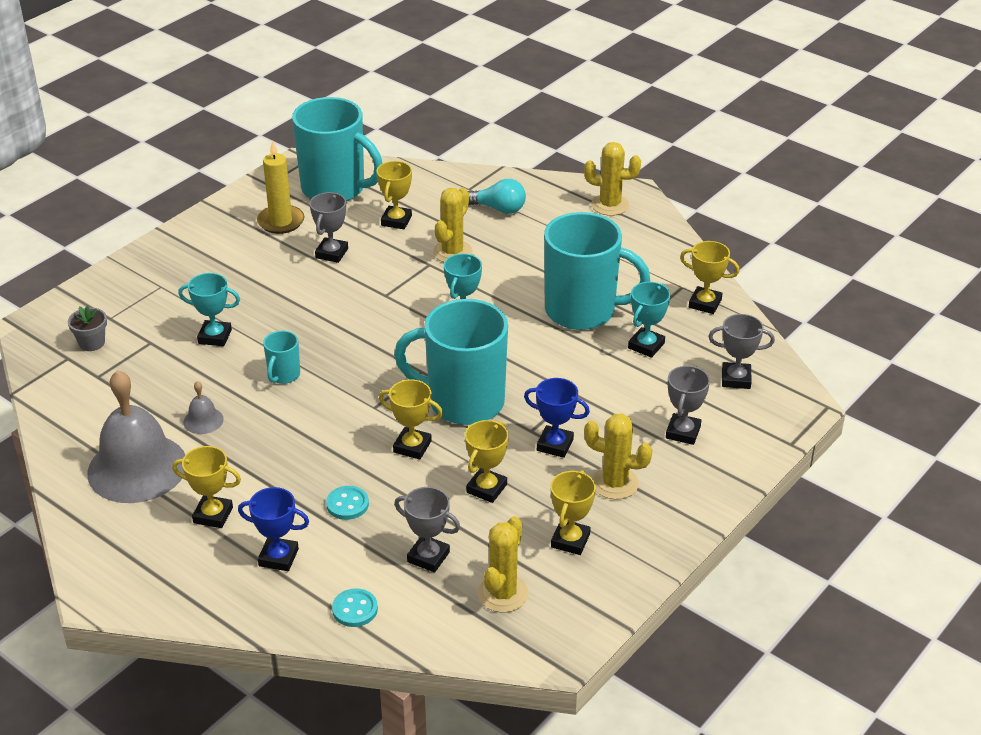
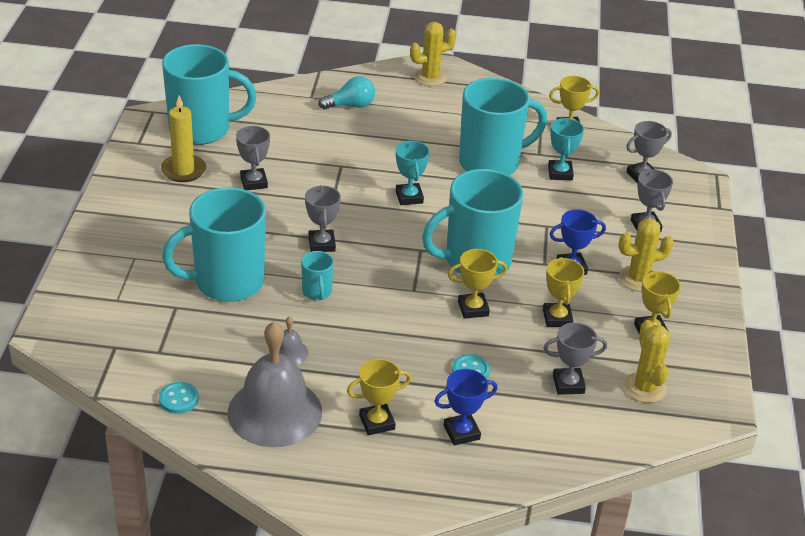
camera: 35 degrees left, 0 degrees up
grey flower pot [68,306,107,351] -> none
turquoise trophy [178,273,240,346] -> turquoise mug [162,187,266,302]
turquoise button [332,588,378,627] -> turquoise button moved to [159,382,199,414]
yellow trophy [377,161,412,229] -> none
yellow cactus [433,188,473,262] -> none
none -> grey trophy [305,185,341,252]

